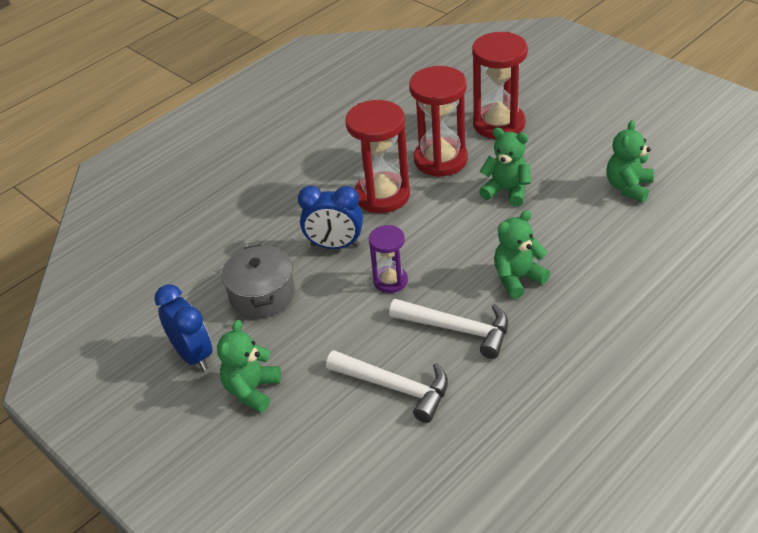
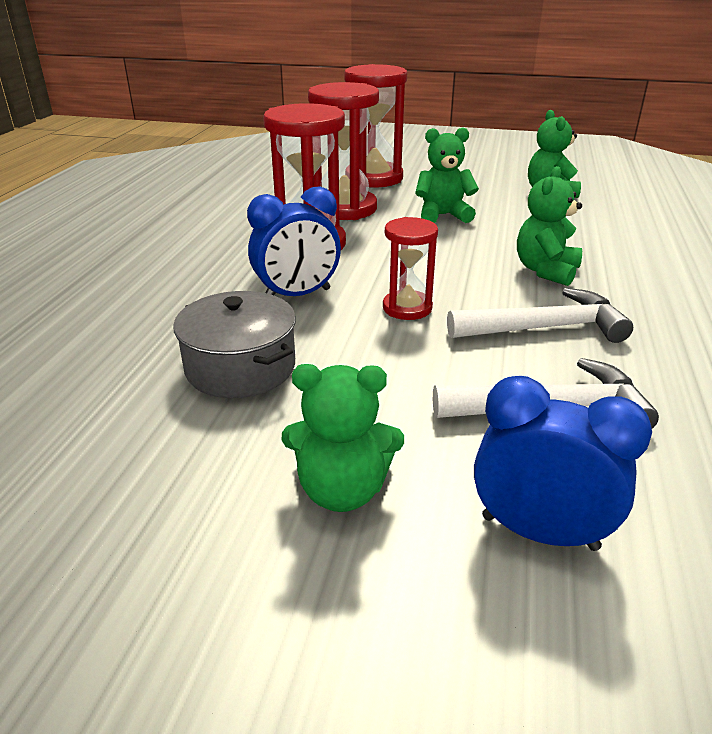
camera: 35 degrees left, 10 degrees down
blue clock [154,284,213,371] -> blue clock moved to [474,376,652,551]
green teddy bear [217,320,281,412] -> green teddy bear turned 75 degrees counterclockwise [281,364,404,512]
purple hourglass [369,225,408,293] -> red hourglass [383,217,438,320]

